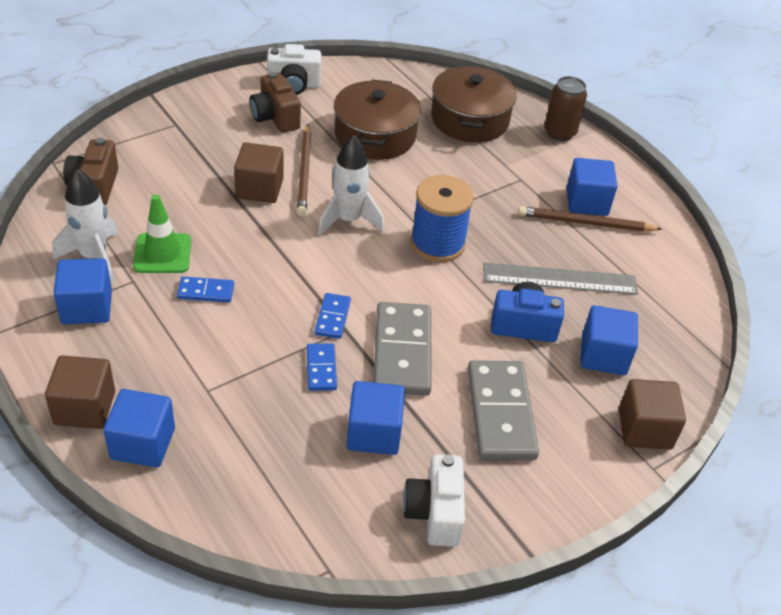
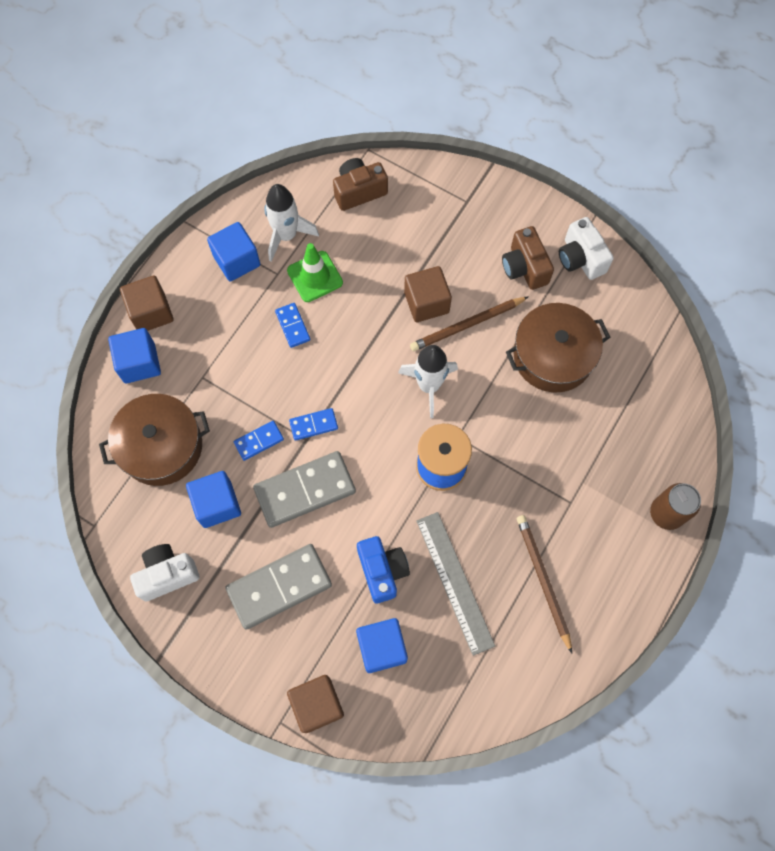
camera: 70 degrees right, 25 degrees up
brown camera [250,72,301,133] -> brown camera turned 60 degrees counterclockwise [502,226,554,290]
brown pot [431,65,517,142] -> brown pot moved to [99,394,210,486]
blue cube [567,158,618,216] -> none

